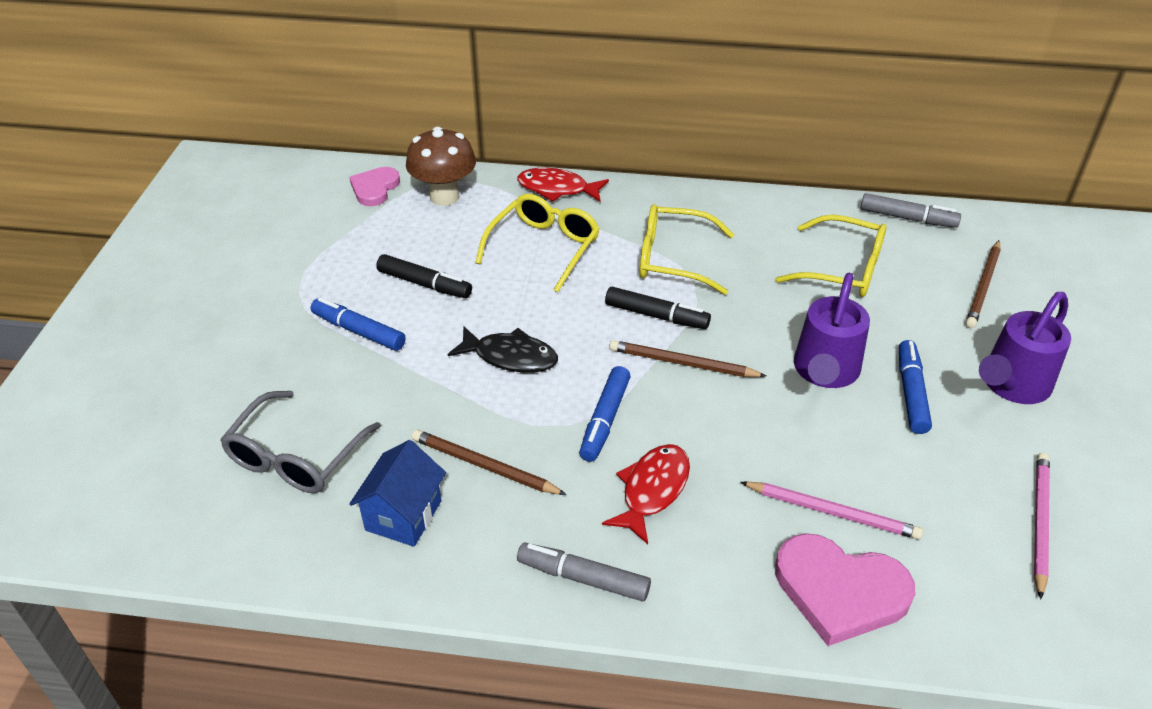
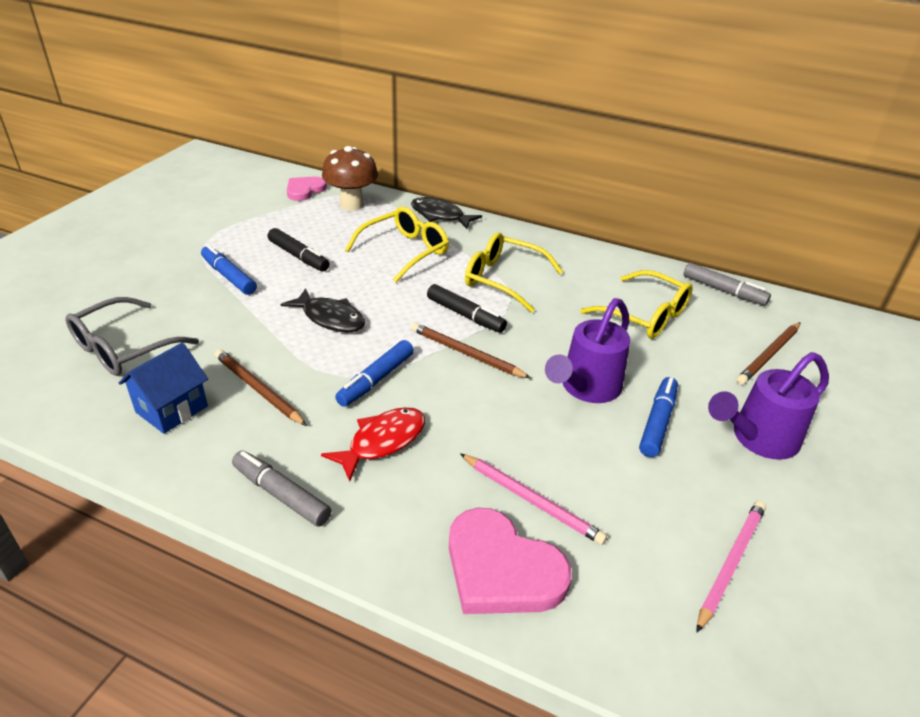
camera: 15 degrees right, 5 degrees down
red fish [517,168,609,202] -> black fish [411,197,482,229]

